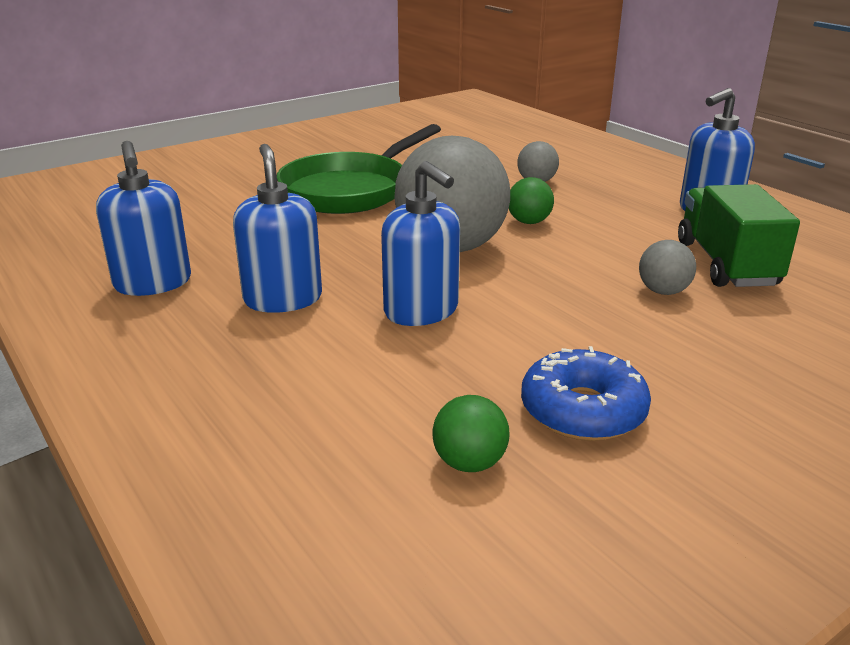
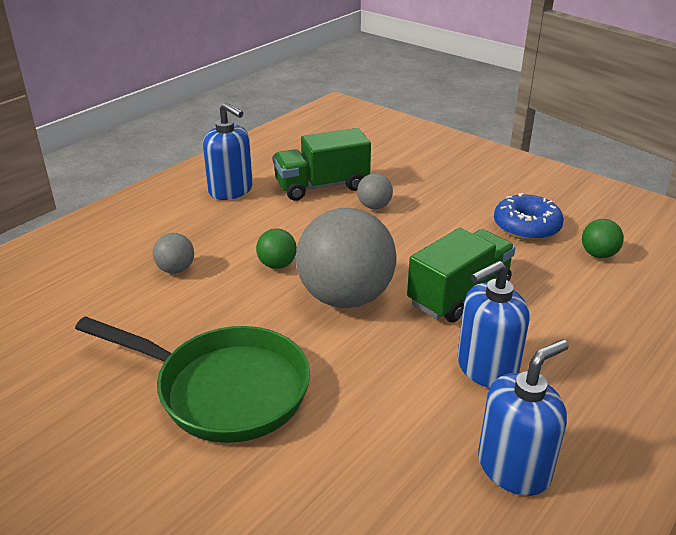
camera: 105 degrees left, 5 degrees up
blue soap dispenser [381,161,460,326] -> green truck [407,228,515,323]

